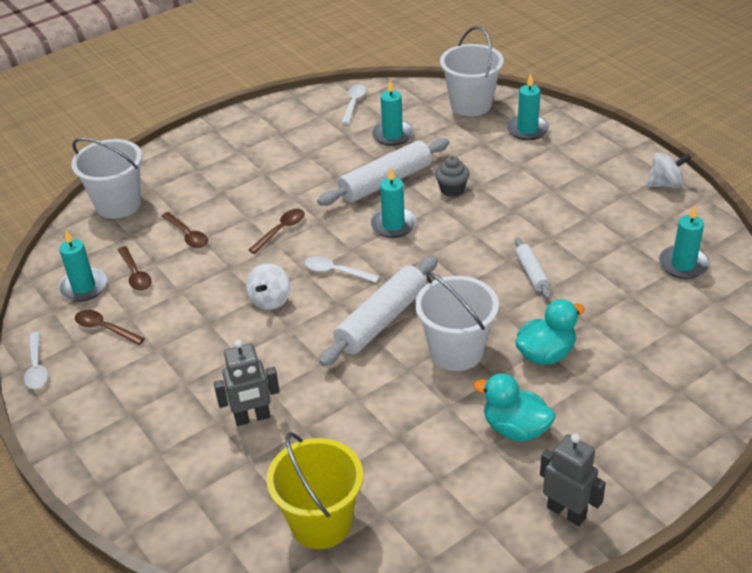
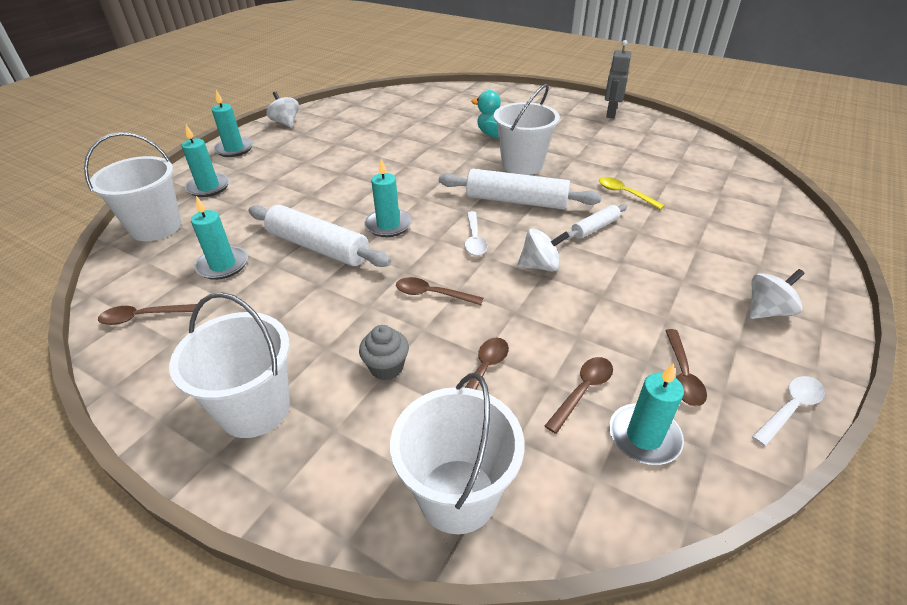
camera: 115 degrees left, 0 degrees up
grey robot [214,340,280,426] -> none
yellow bucket [266,432,363,549] -> none
white spoon [342,84,366,124] -> brown spoon [98,304,197,325]
grey cupcake [435,156,470,197] -> grey cupcake moved to [359,325,409,380]
turquoise duck [473,373,555,441] -> none
white rolling pin [515,238,551,299] -> white rolling pin moved to [565,204,627,240]
turquoise candle [659,205,710,279] -> turquoise candle moved to [212,90,253,157]
none -> white bucket [169,292,290,438]
none -> yellow spoon [599,177,665,210]
none -> white spinning top [749,269,805,319]

